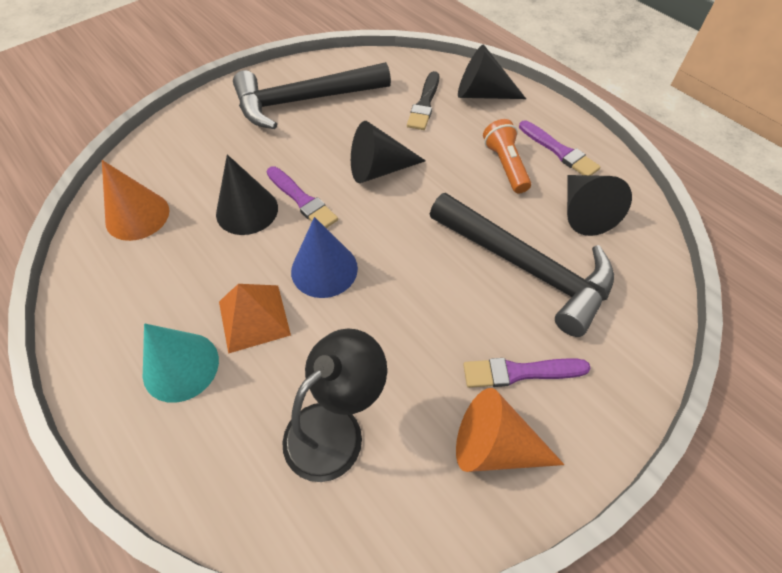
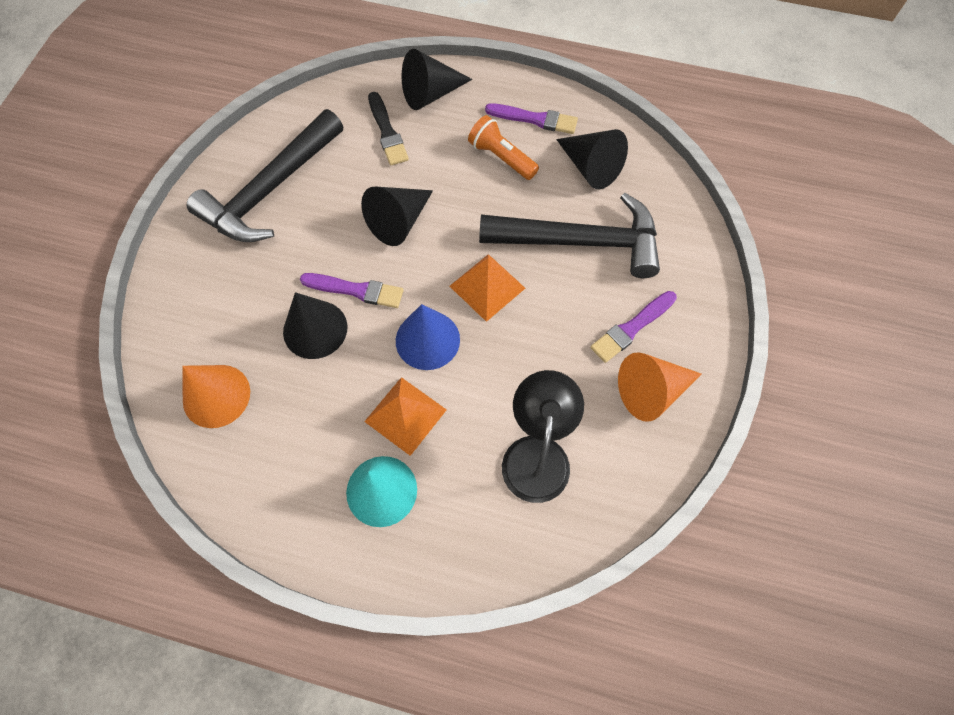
camera: 35 degrees left, 10 degrees up
none -> orange pyramid [449,254,525,322]

